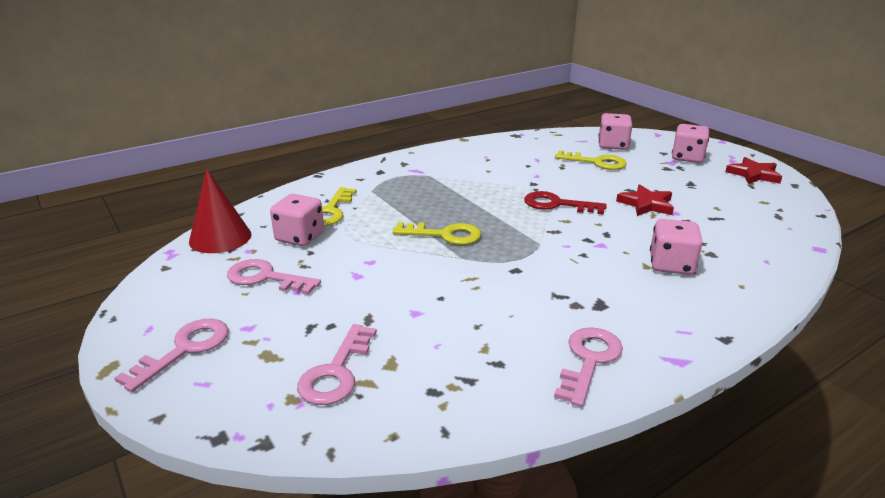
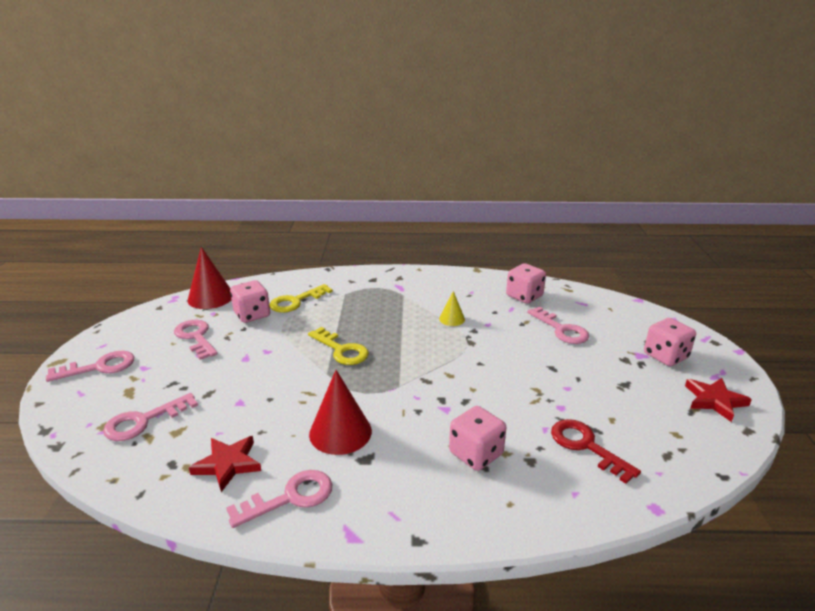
camera: 35 degrees right, 0 degrees up
red key [524,191,607,215] -> red key moved to [551,419,641,484]
yellow key [555,150,627,170] -> pink key [527,306,589,344]
pink dice [598,113,632,150] -> pink dice moved to [506,263,546,304]
red star [616,184,674,216] -> red star moved to [189,436,261,492]
none -> red cone [309,370,372,455]
none -> yellow cone [439,291,465,326]

